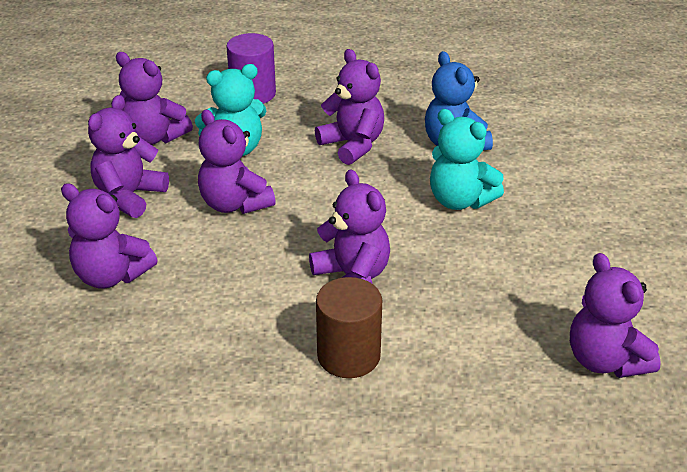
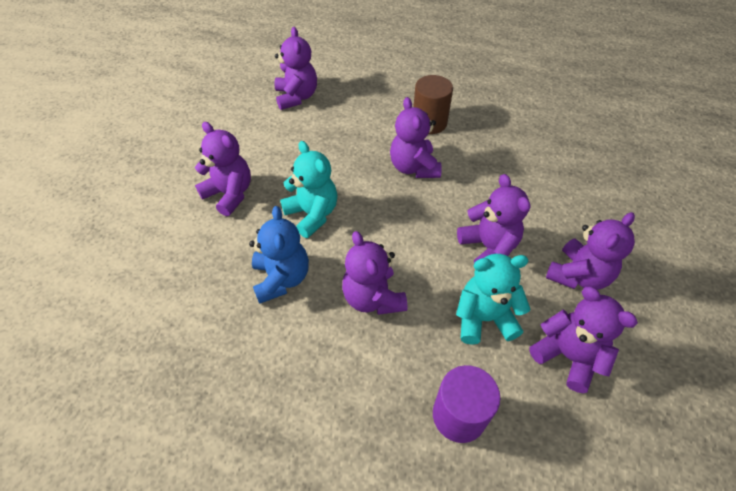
camera: 165 degrees left, 15 degrees up
purple teddy bear [61,183,158,289] -> purple teddy bear moved to [195,122,251,216]

